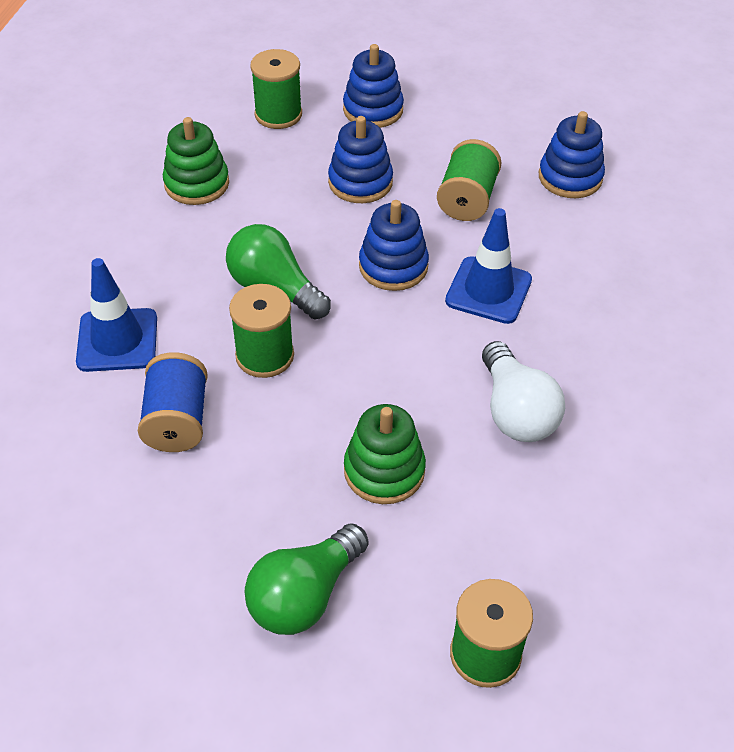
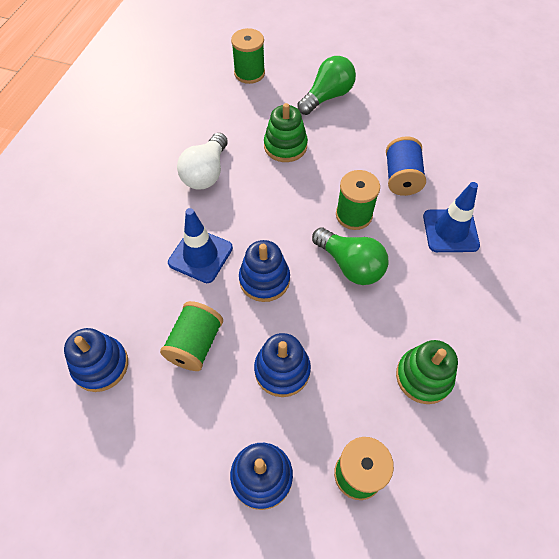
camera: 175 degrees left, 10 degrees up
white light bulb [482,341,565,442] -> white light bulb turned 150 degrees counterclockwise [177,133,228,189]

